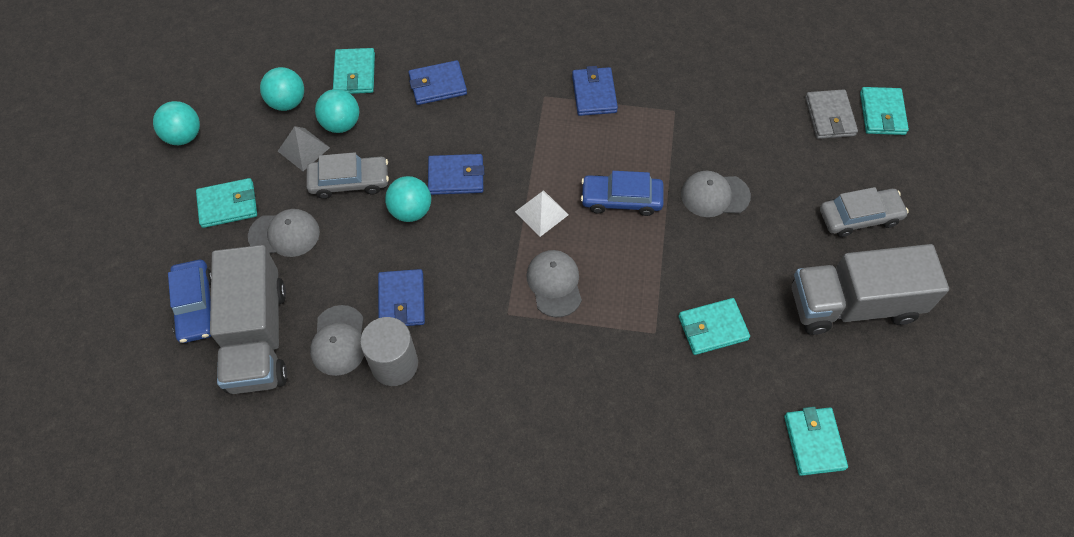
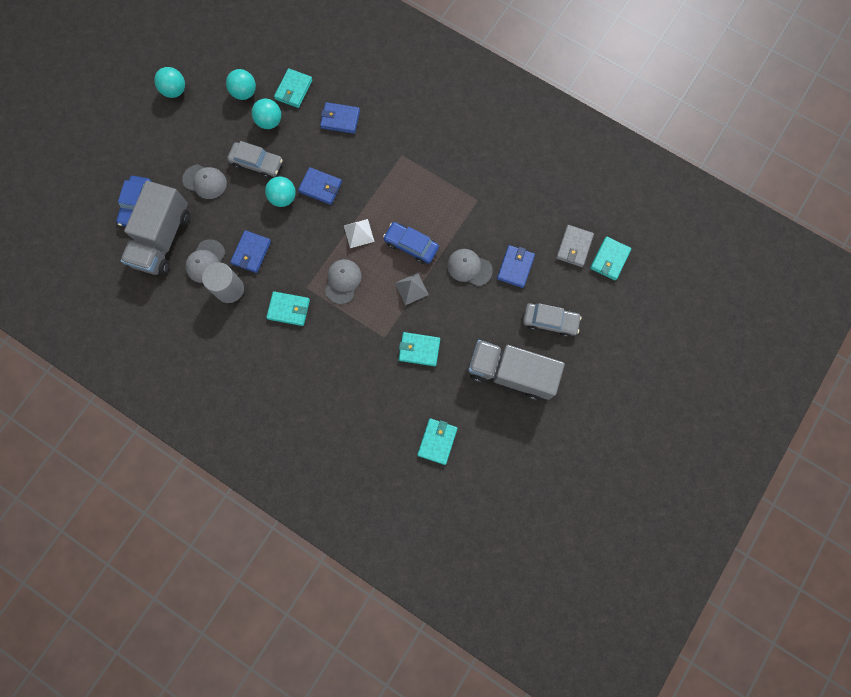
camera: 25 degrees right, 15 degrees up
turquoise wallet [196,178,257,228] -> turquoise wallet moved to [266,291,310,326]
grey pyramid [278,126,330,171] -> grey pyramid moved to [395,273,429,305]
blue wallet [572,66,618,116] -> blue wallet moved to [497,245,535,288]

